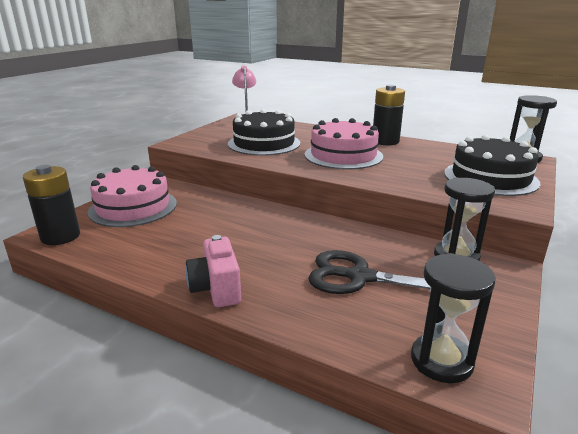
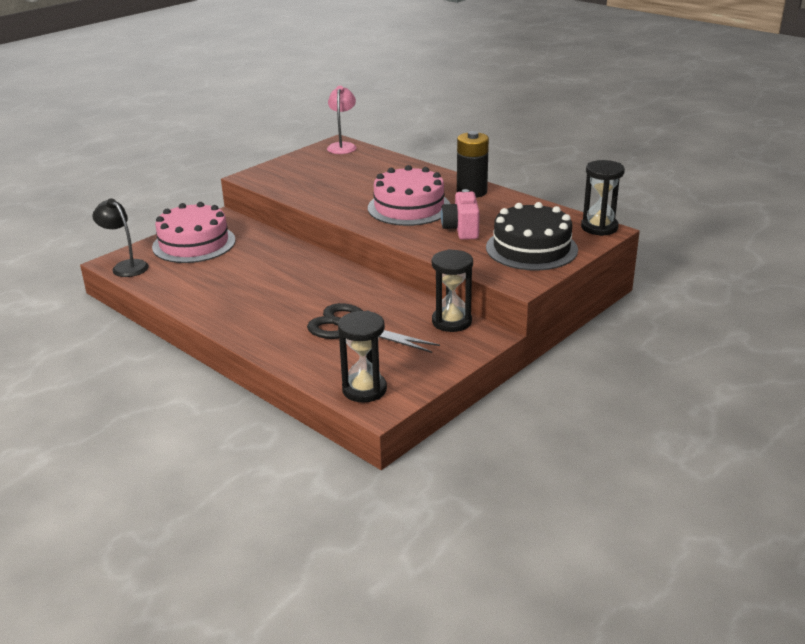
camera: 15 degrees right, 5 degrees up
black battery [23,165,80,245] -> black lamp [93,199,149,277]
pink camera [185,235,241,307] -> pink camera moved to [441,189,480,240]
black cake [228,109,300,156] -> none

